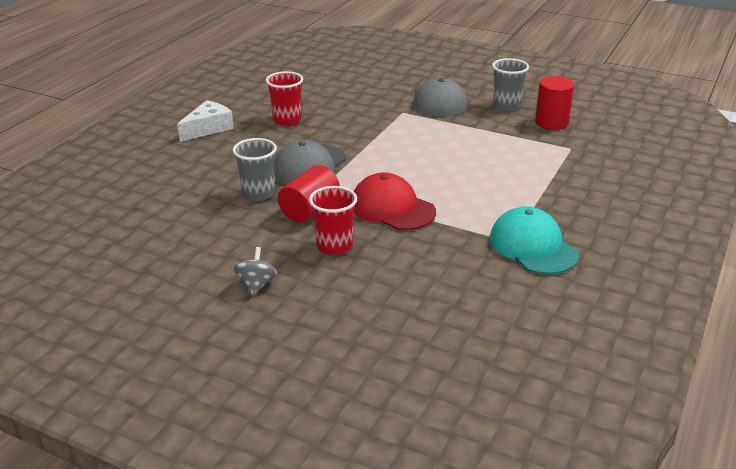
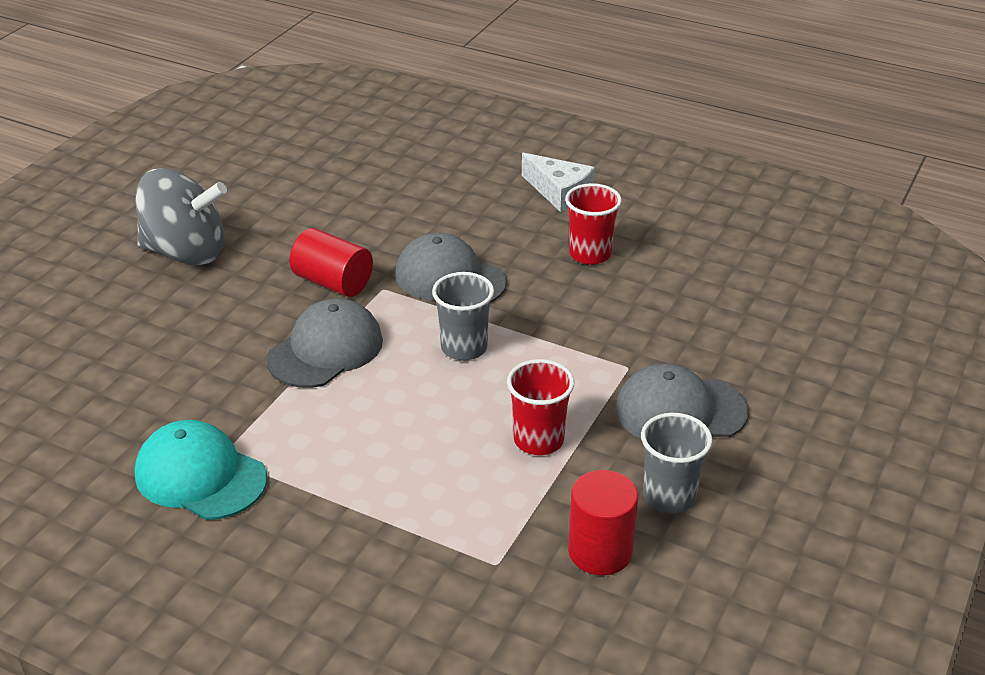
camera: 90 degrees right, 5 degrees up
grey cup [233,138,277,201] -> grey cup moved to [432,272,494,360]
grey spinning top [234,247,277,296] -> grey spinning top [135,168,227,265], size x2.25
red cup [309,186,357,255] -> red cup moved to [507,359,574,455]
red cap [354,172,436,230] -> grey cap [267,298,383,388]
turquoise cap [490,206,579,275] -> turquoise cap turned 120 degrees counterclockwise [135,420,267,520]

